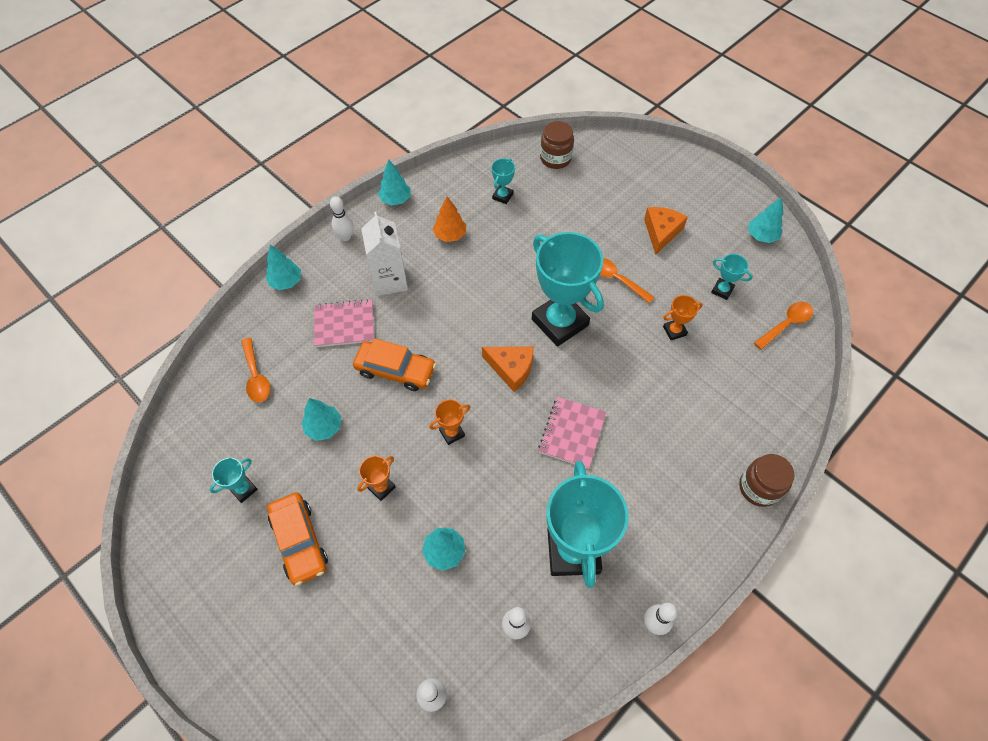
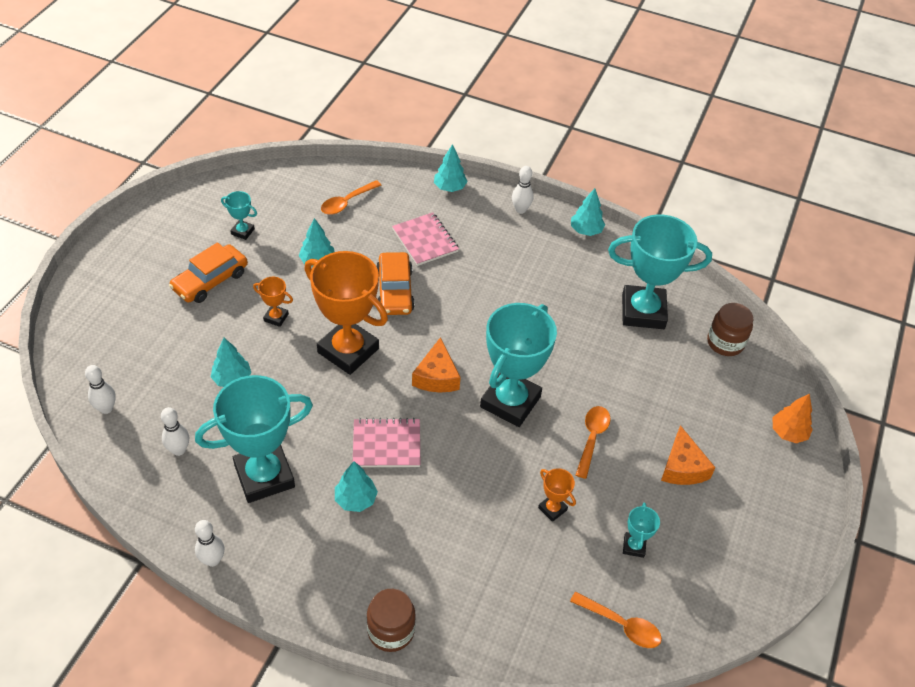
camera: 65 degrees right, 10 degrees down
white carton [361,211,408,296] -> none
orange trophy [429,400,470,445] -> orange trophy [304,251,388,375], size x2.33
orange tree [433,196,466,242] -> orange tree moved to [772,393,813,443]
turquoise trophy [491,159,515,204] -> turquoise trophy [608,214,712,329], size x2.33
orange cheese [644,207,688,254] -> orange cheese turned 90 degrees clockwise [661,425,716,485]
turquoise tree [748,197,783,243] -> turquoise tree moved to [335,461,378,512]

